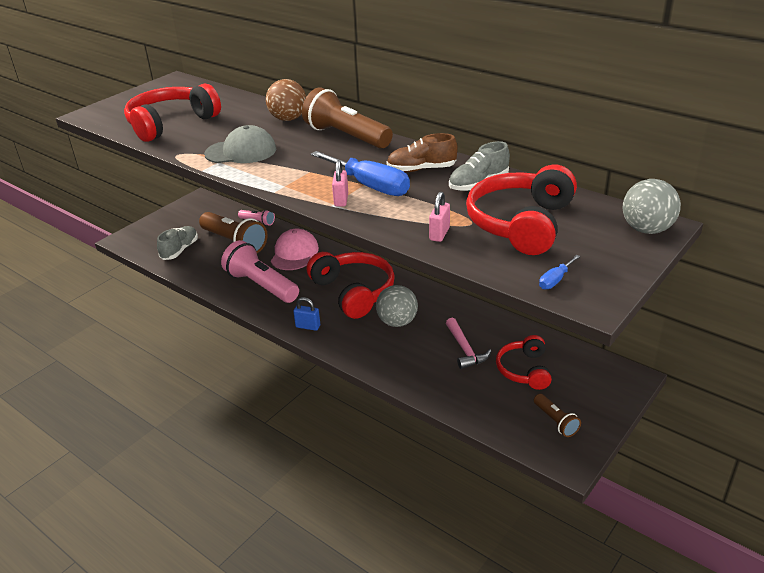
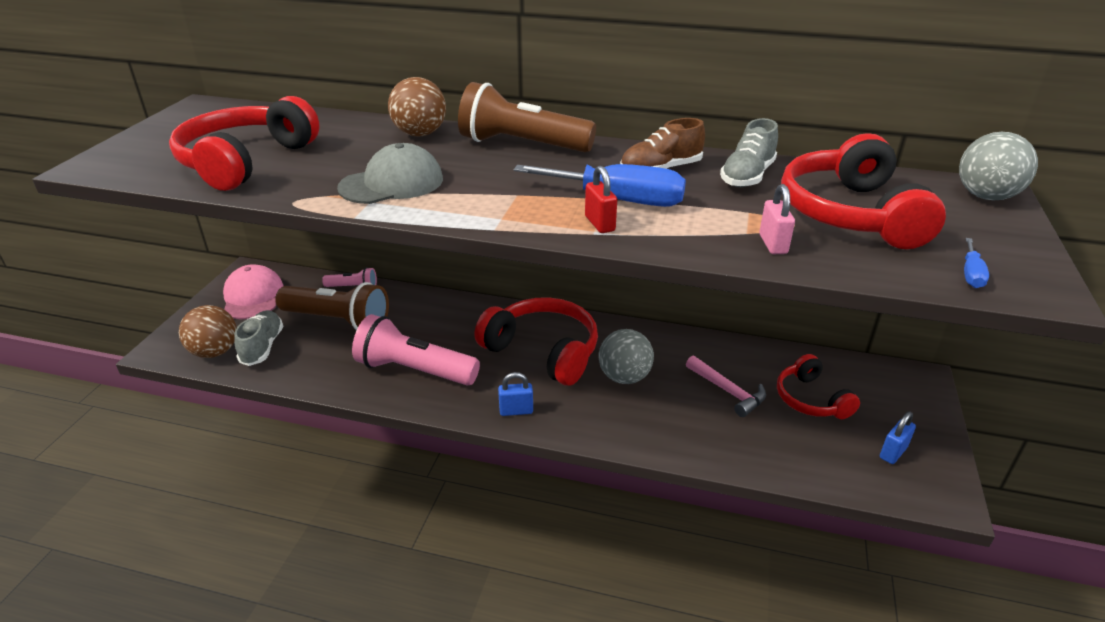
camera: 25 degrees left, 0 degrees up
pink cap [271,229,319,270] -> pink cap moved to [223,264,283,319]
pink padlock [332,160,348,206] -> red padlock [585,166,617,233]
brown flashlight [534,394,581,437] -> blue padlock [880,412,916,464]
none -> brown ball [179,305,237,358]

